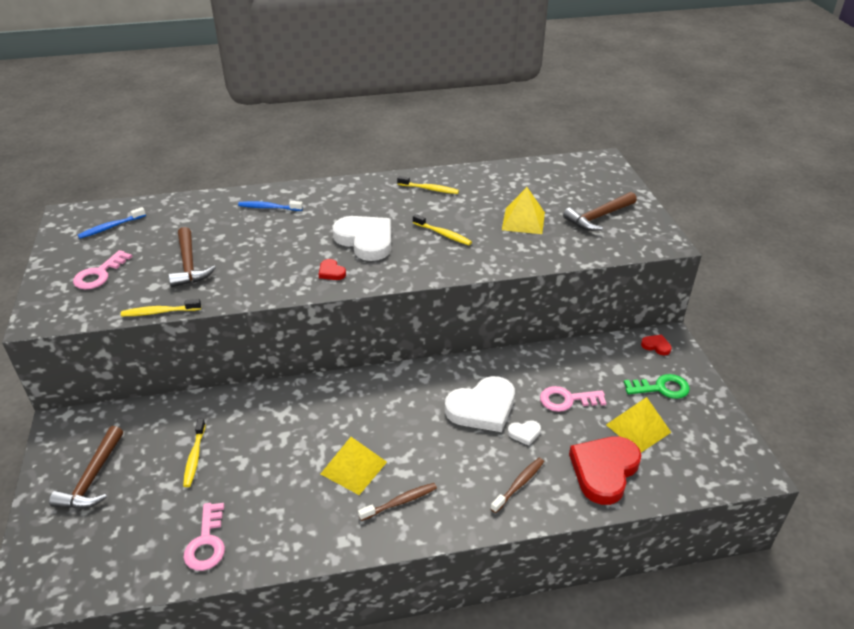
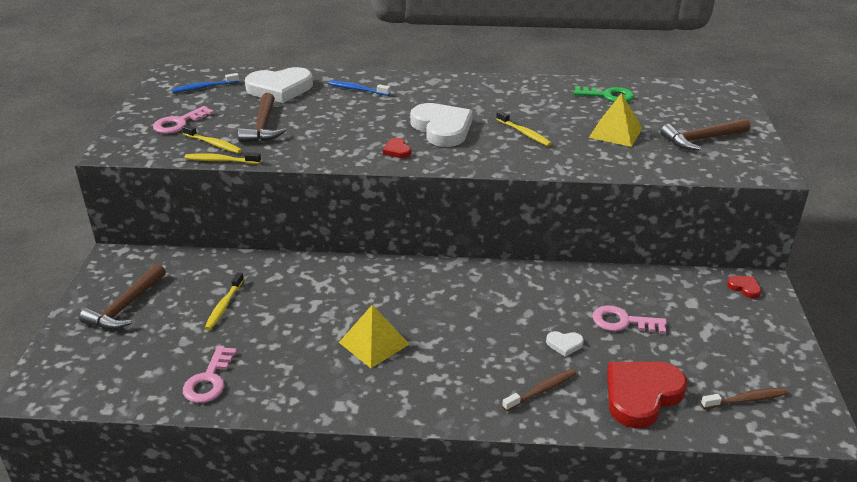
camera: 15 degrees right, 5 degrees down
brown toothbrush [358,483,437,521] -> brown toothbrush moved to [701,388,788,409]
yellow toothbrush [397,176,459,194] -> yellow toothbrush moved to [182,125,242,153]
white heart [445,376,515,432] -> white heart moved to [245,67,313,103]
yellow pyramid [606,397,671,453] -> none
green key [624,374,690,399] -> green key moved to [573,86,634,102]

